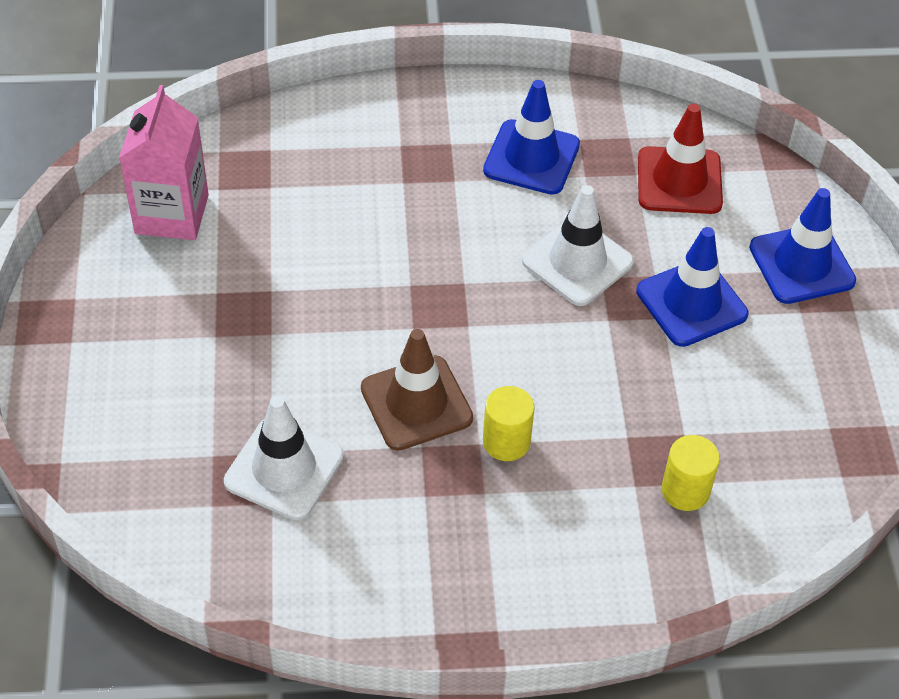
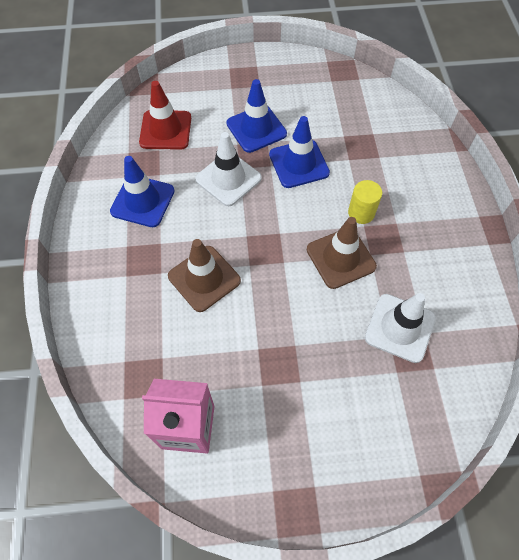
camera: 90 degrees left, 10 degrees up
yellow cylinder [661,435,720,511] -> none
blue traffic cone [749,188,856,304] -> blue traffic cone moved to [269,116,330,188]
none -> brown traffic cone [168,239,241,312]

